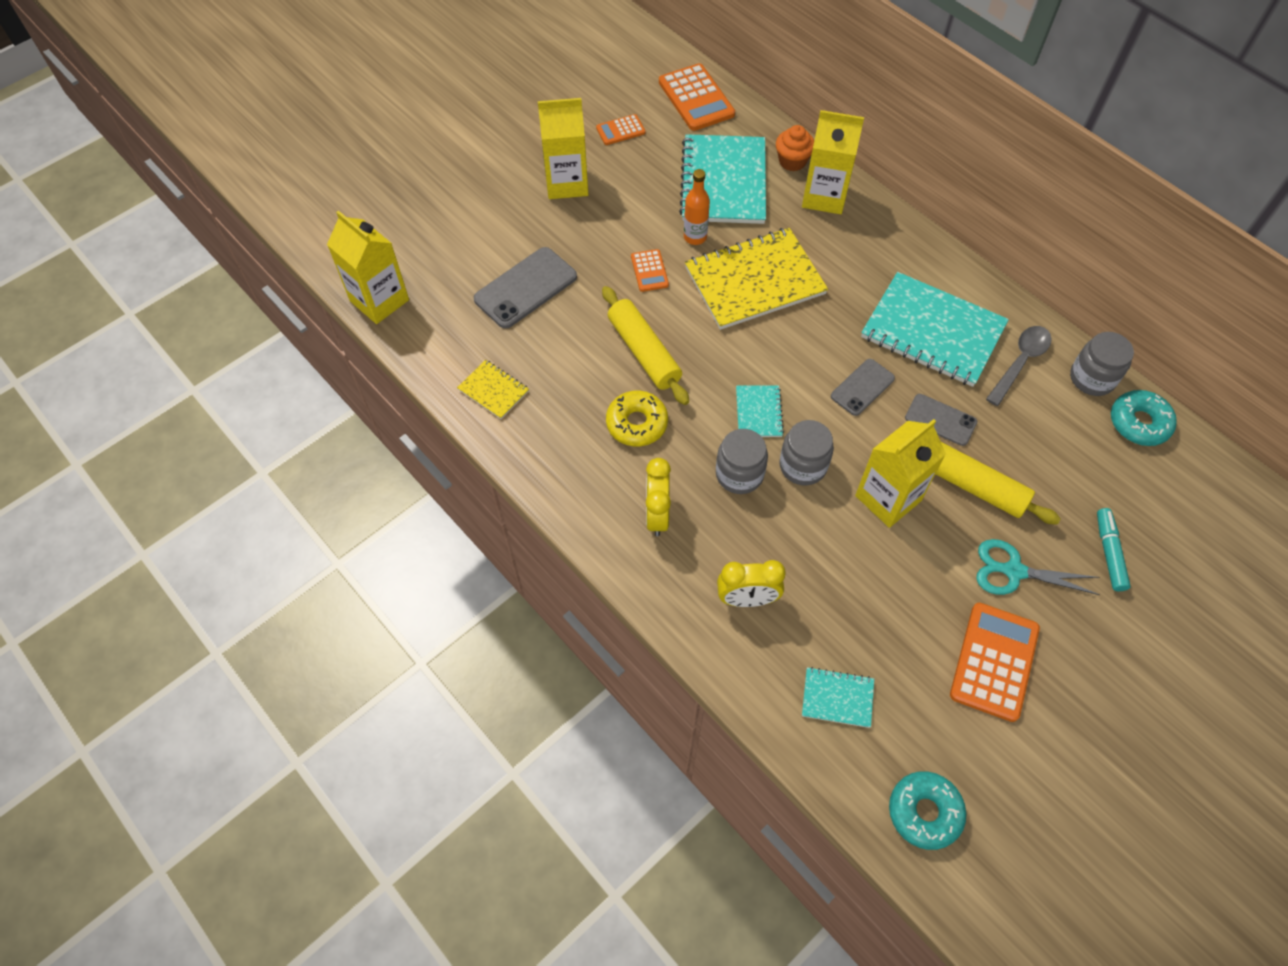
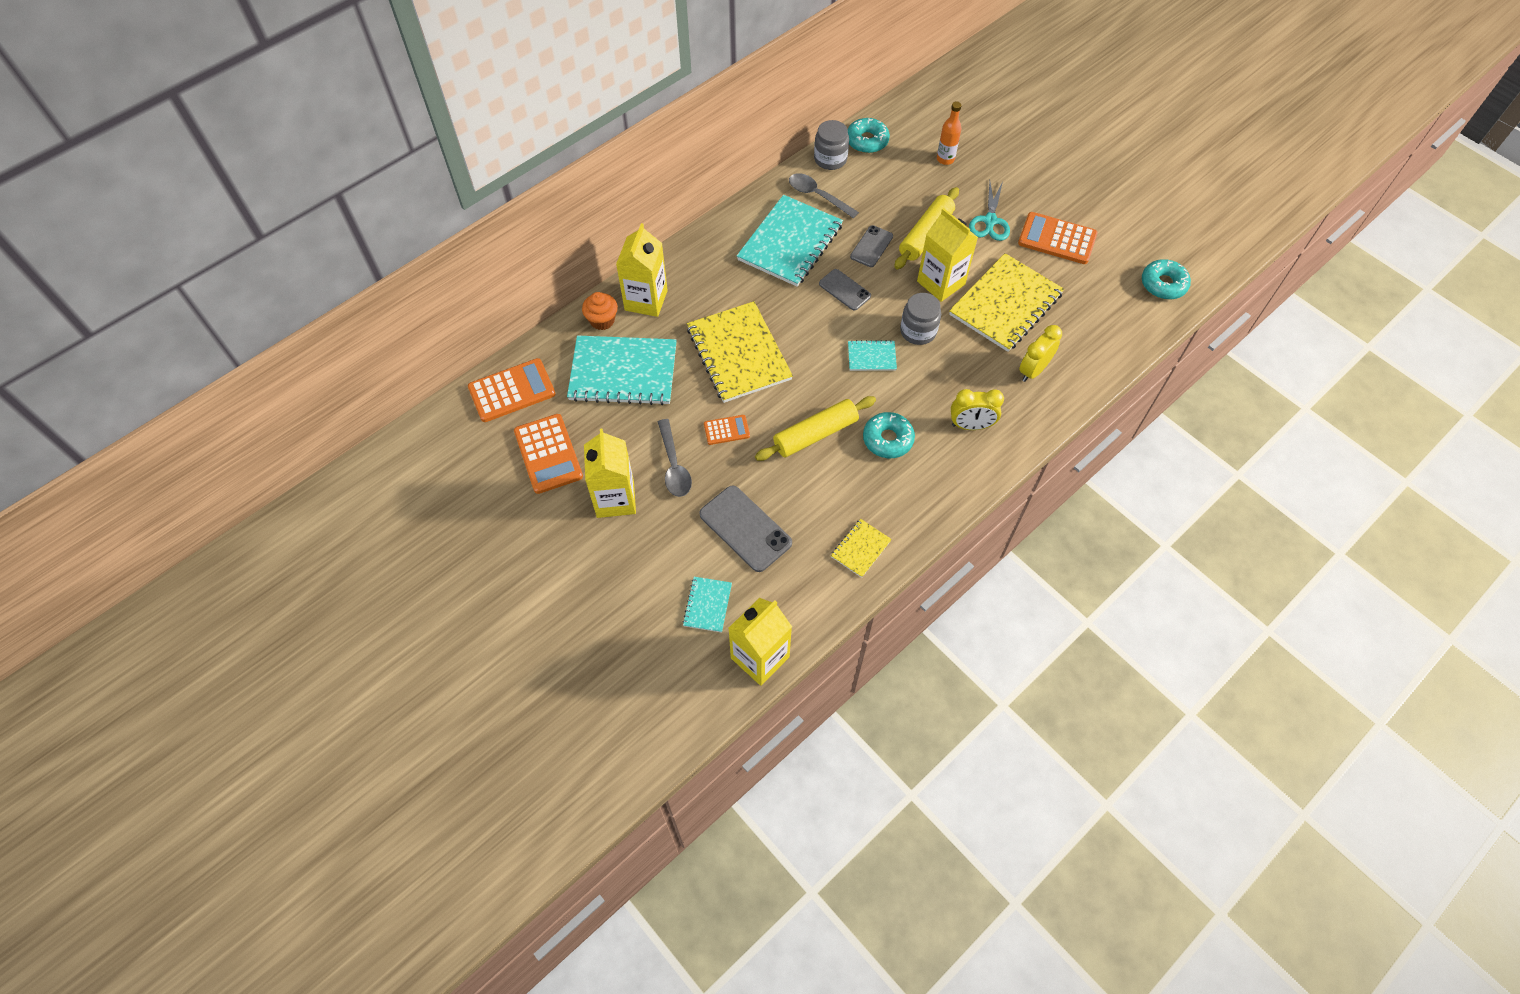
camera: 90 degrees left, 0 degrees up
orange calculator [596,114,645,145] -> orange calculator [514,414,583,494], size x1.84
yellow donut [606,391,668,446] -> turquoise donut [863,412,915,458]
orange bottle [684,169,710,245] -> orange bottle moved to [937,101,962,165]
grey jar [716,429,768,494] -> none
yellow clock [717,560,786,607] -> yellow clock turned 135 degrees counterclockwise [1019,325,1062,382]
turquoise notebook [802,667,874,728] -> turquoise notebook moved to [682,577,732,633]
turquoise marker [1097,508,1131,591] -> none
none -> grey spoon [658,419,692,497]
none -> yellow notebook [949,253,1064,352]

